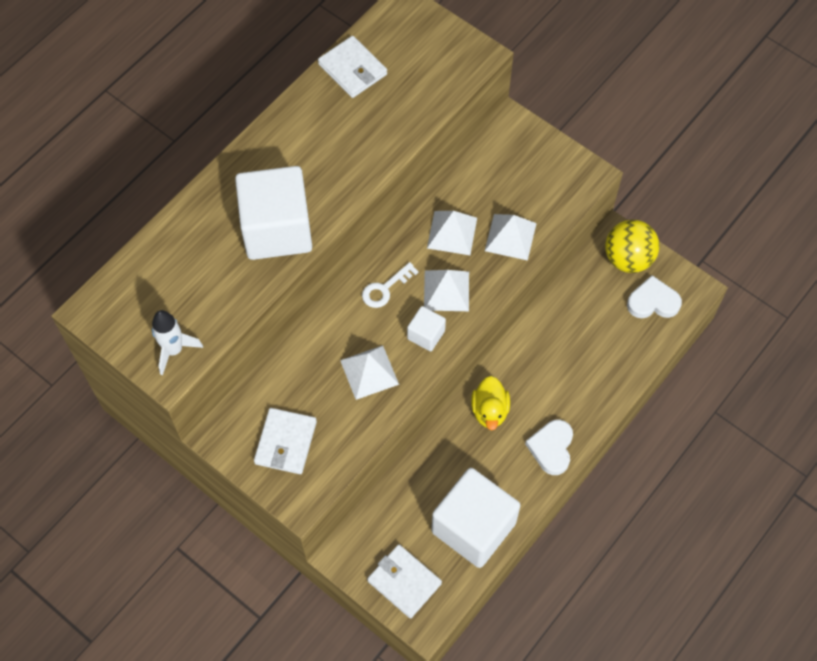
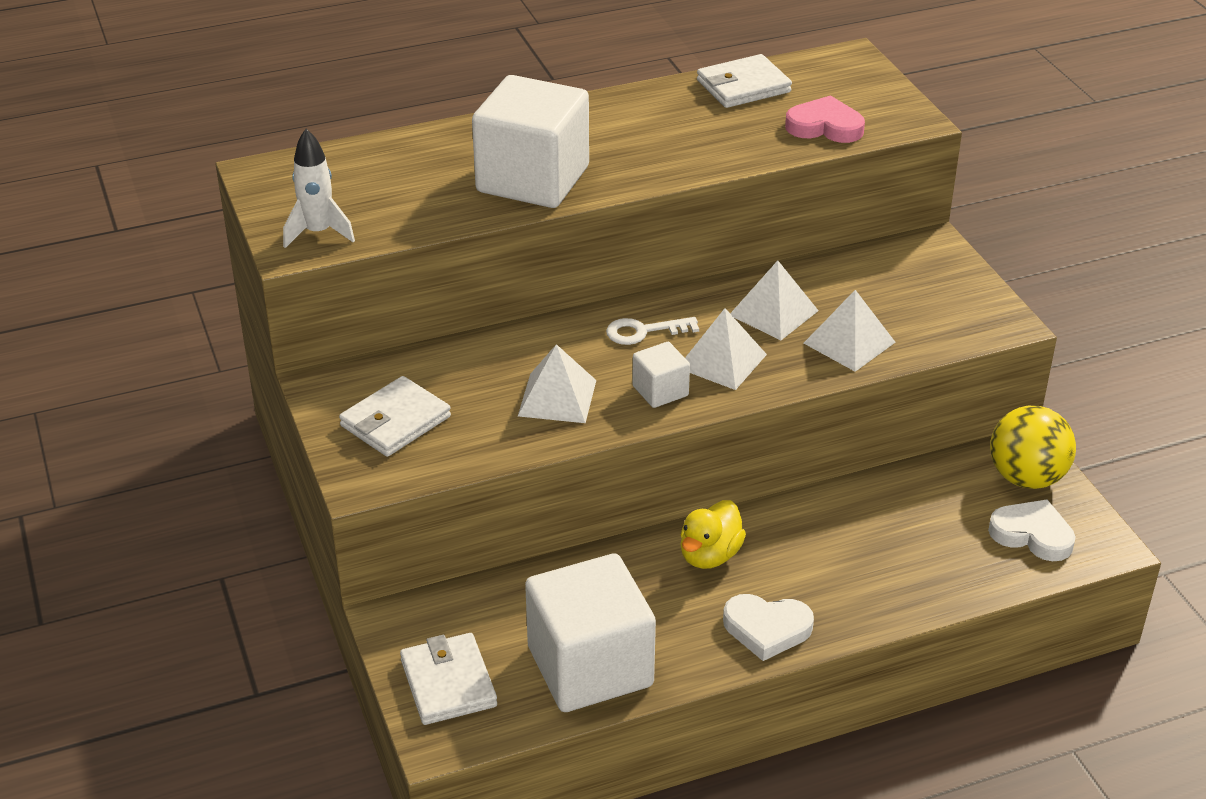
camera: 30 degrees right, 25 degrees down
white wallet [318,36,387,98] -> white wallet turned 75 degrees clockwise [697,54,792,108]
white heart [525,419,573,475] -> white heart turned 120 degrees counterclockwise [723,594,814,661]
none -> pink heart [785,95,865,143]

